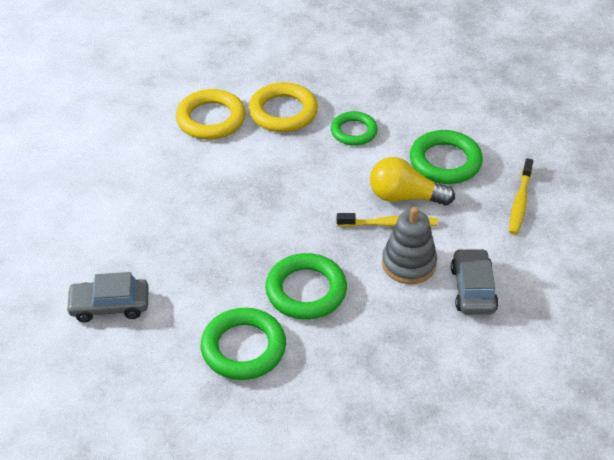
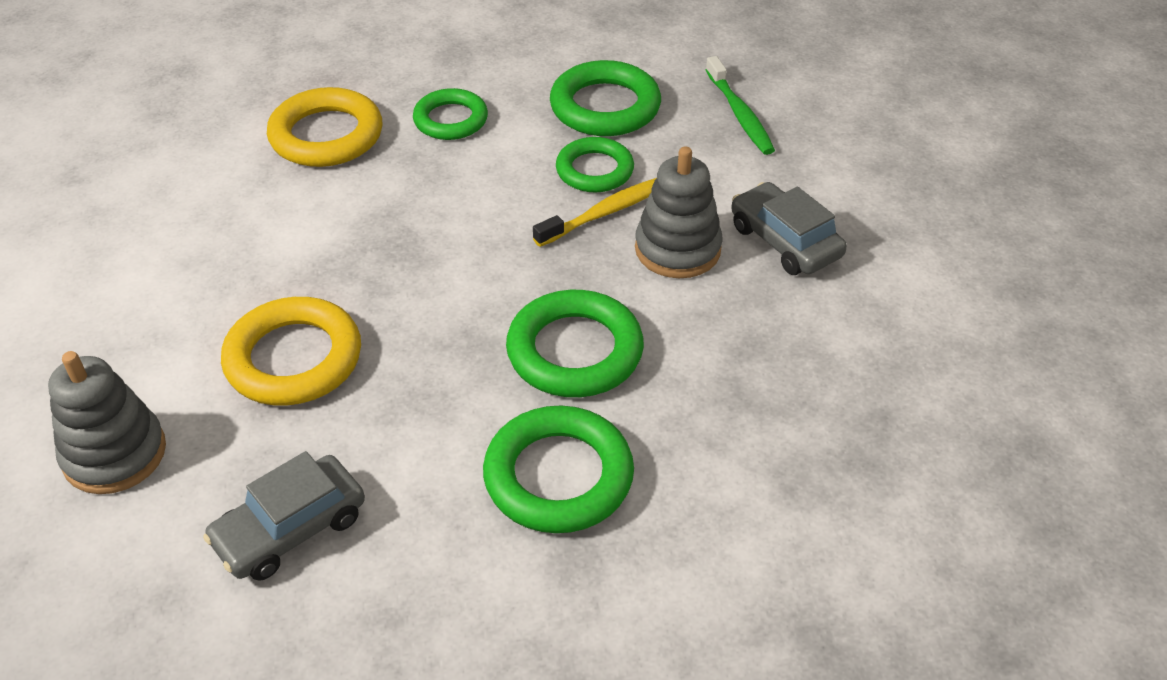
camera: 35 degrees left, 0 degrees up
yellow ring [176,89,246,140] -> yellow ring moved to [221,297,361,406]
yellow light bulb [370,157,455,206] -> green ring [556,137,634,192]
yellow toothbrush [509,158,533,235] -> green toothbrush [706,56,775,155]
none -> grey stacking toy [48,351,166,494]

